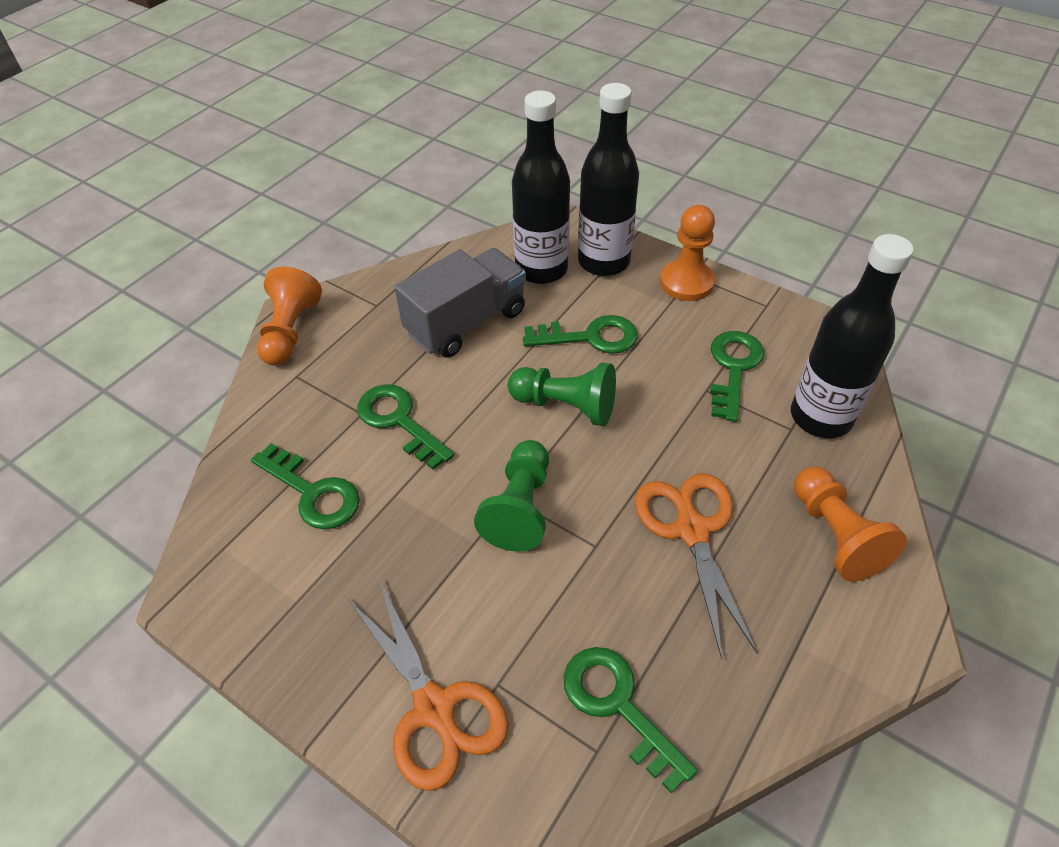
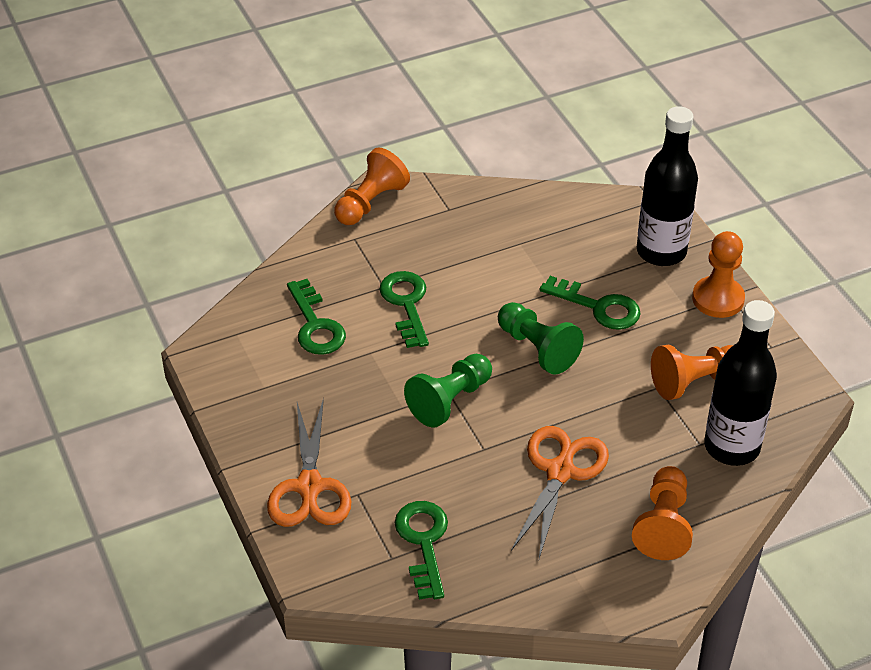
camera: 30 degrees right, 5 degrees down
grey truck [395,248,526,358] -> none
black bottle [512,90,570,284] -> none
green key [710,331,764,422] -> orange pawn [651,345,733,400]

